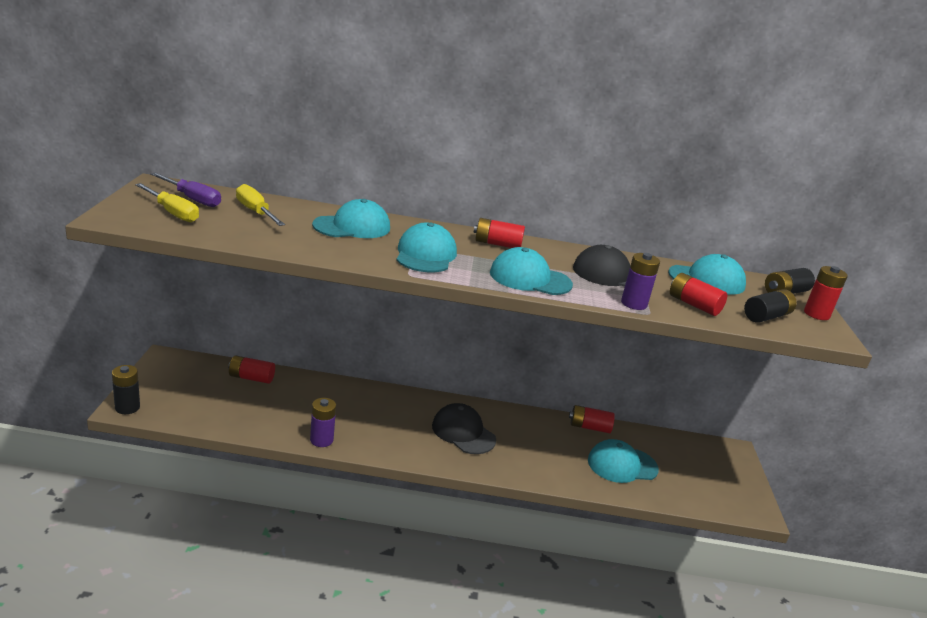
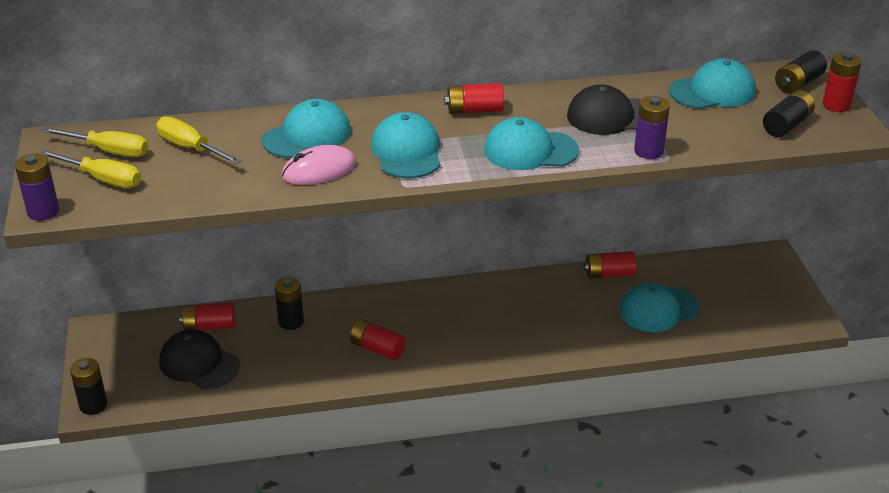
camera: 10 degrees left, 10 degrees up
purple screwdriver [150,173,221,207] -> yellow screwdriver [43,127,148,157]
purple battery [310,398,336,447] -> purple battery moved to [15,154,59,221]
black cap [432,403,496,454] -> black cap moved to [159,329,240,389]
red battery [670,273,727,316] -> red battery moved to [350,319,406,360]
none -> black battery [274,277,304,330]
none -> pink mouse [281,145,356,185]

